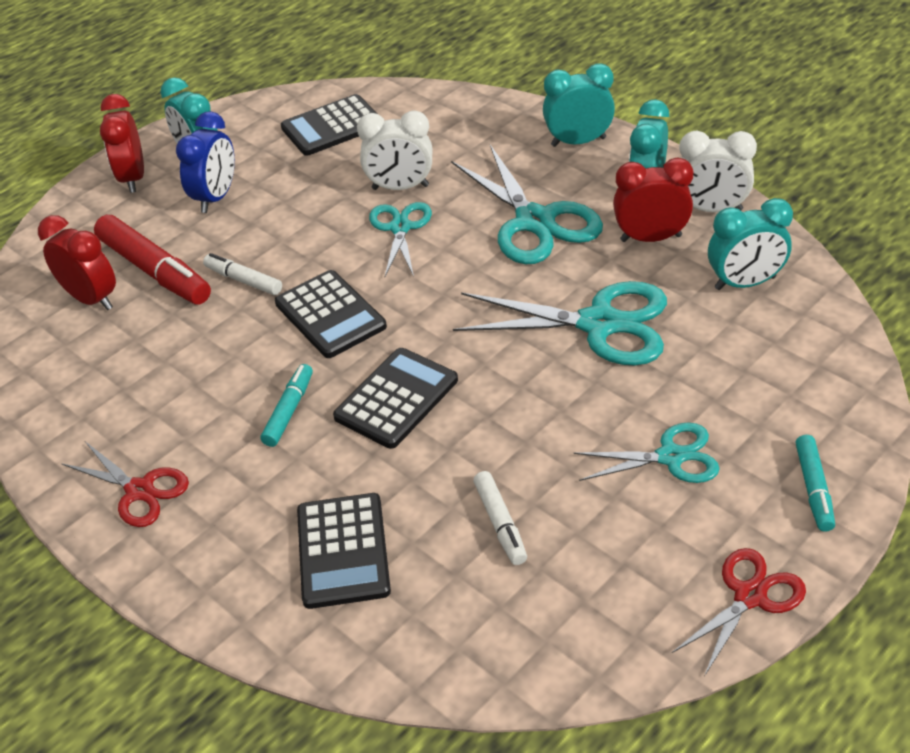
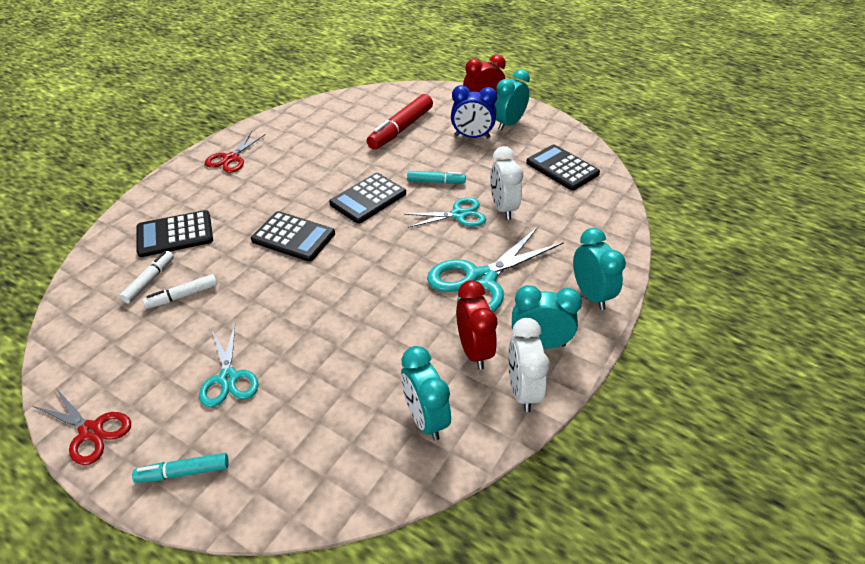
camera: 75 degrees right, 0 degrees up
red clock [38,215,116,310] -> none
white marker [203,253,282,295] -> white marker moved to [119,251,174,304]
turquoise marker [260,364,313,447] -> turquoise marker moved to [407,171,466,184]
turquoise scissors [453,281,667,366] -> none

